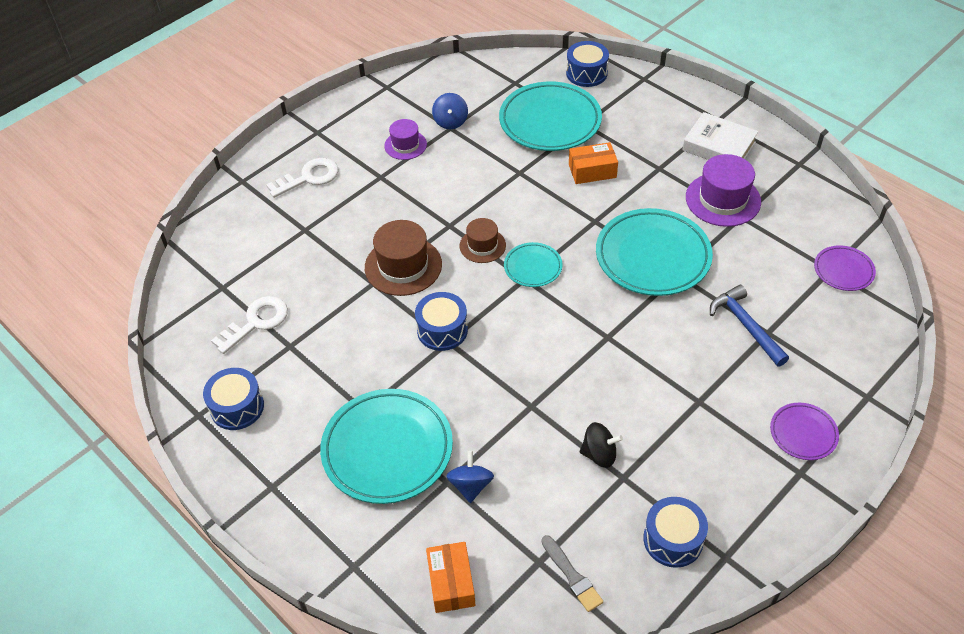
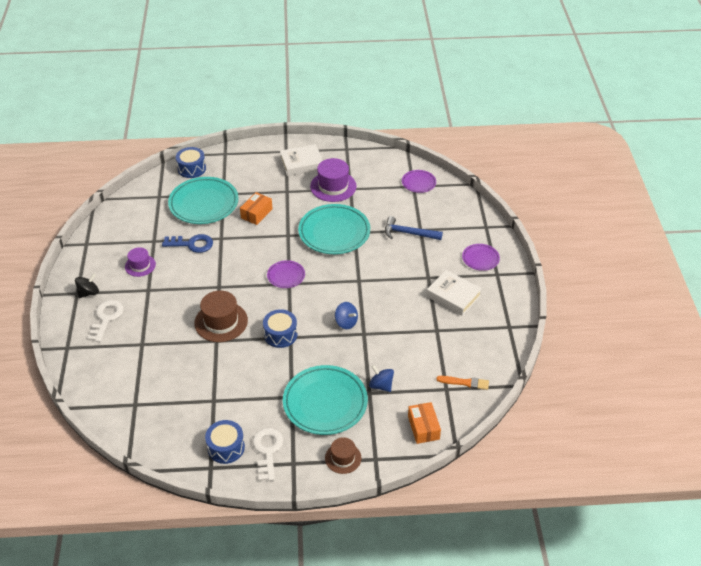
camera: 50 degrees left, 5 degrees down
white key [211,296,288,354] -> white key moved to [252,428,283,481]
orange box [426,542,475,613] -> orange box turned 45 degrees clockwise [408,402,441,444]
blue spinning top [432,93,468,129] -> blue spinning top moved to [335,302,358,329]
brown hat [460,218,506,263] -> brown hat moved to [325,437,362,474]
turquoise plate [504,242,563,287] -> purple plate [267,260,305,288]
grey brush [541,535,603,612] -> orange brush [436,376,489,390]
black spinning top [580,422,623,468] -> black spinning top moved to [75,273,99,298]
blue drum [643,497,708,568] -> none
none -> blue key [162,234,213,253]
none -> white book [426,270,482,316]

